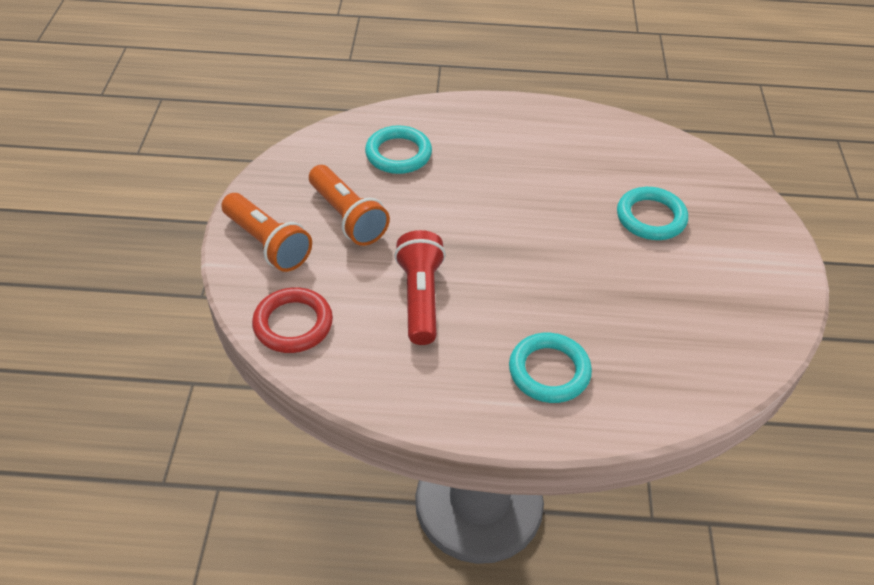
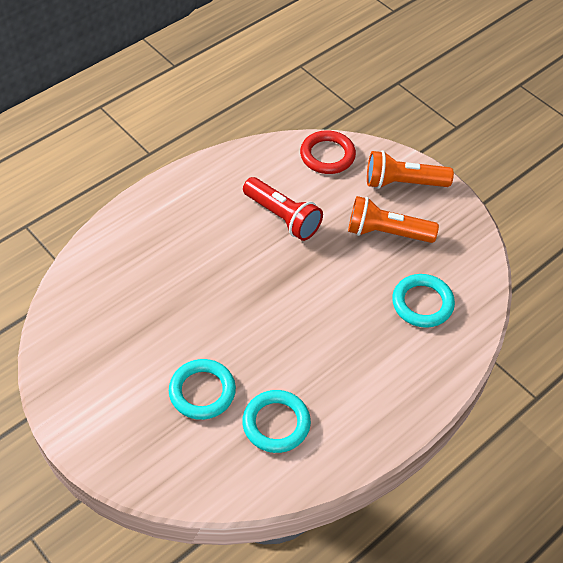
camera: 135 degrees right, 5 degrees up
turquoise ring [509,333,592,403] -> turquoise ring moved to [242,390,311,453]

